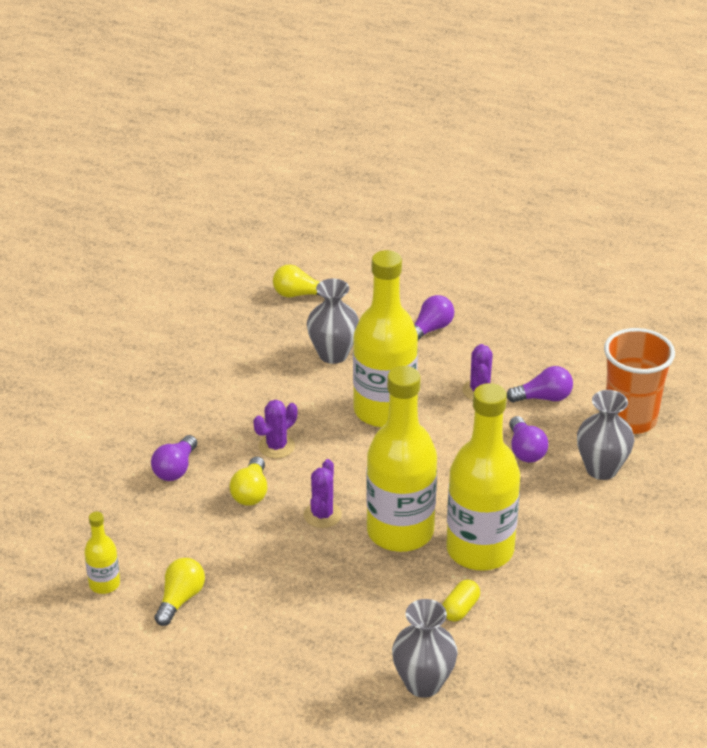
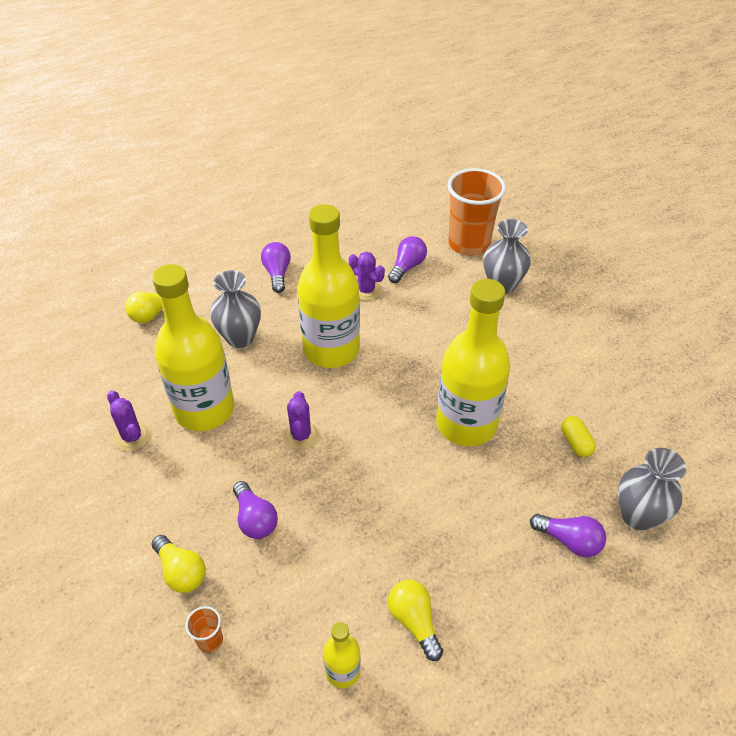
camera: 50 degrees left, 10 degrees up
yellow light bulb [229,457,267,506] -> yellow light bulb moved to [151,535,206,593]
purple cactus [303,459,342,528] -> purple cactus moved to [107,390,150,451]
yellow bottle [446,383,520,570] -> yellow bottle moved to [152,264,234,431]
purple light bulb [509,416,548,463] -> purple light bulb moved to [530,514,606,557]
none -> orange cup [185,606,223,653]

